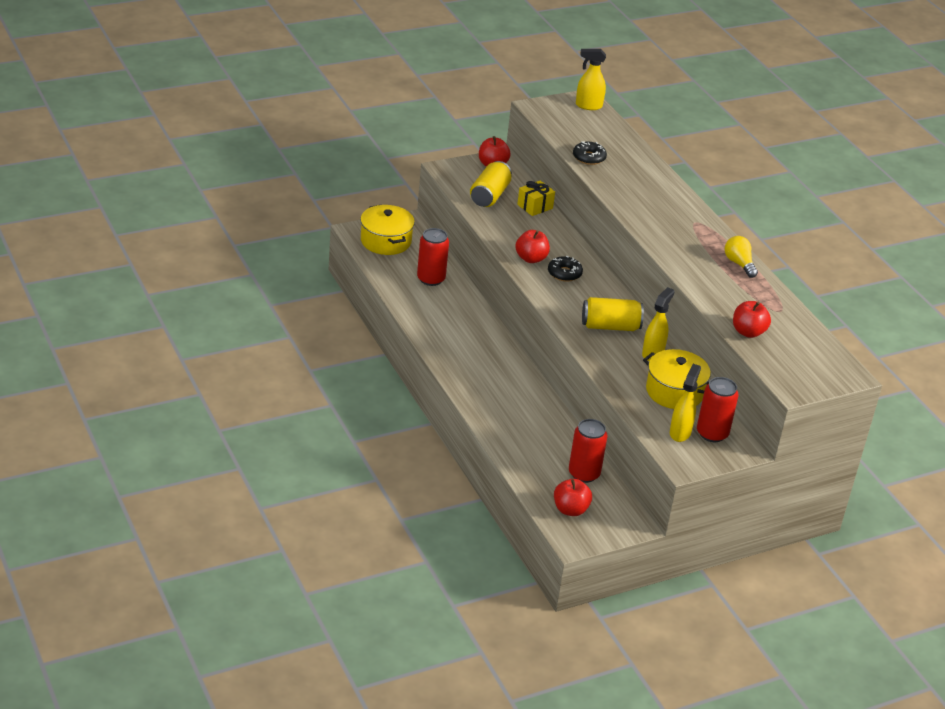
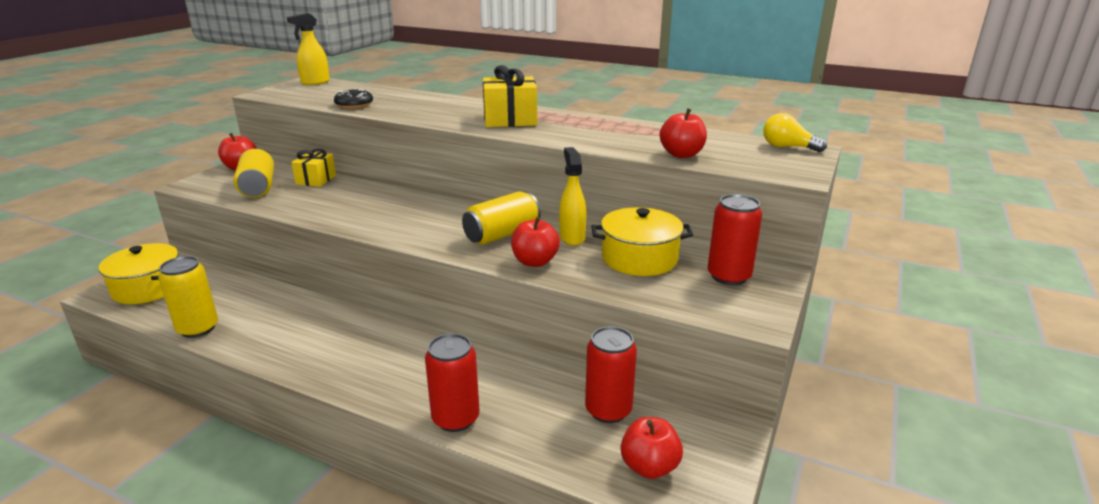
camera: 35 degrees left, 10 degrees down
red can [417,228,449,286] -> red can moved to [425,333,479,432]
red apple [515,230,550,263] -> red apple moved to [511,217,560,267]
black donut [548,256,583,281] -> none
yellow spray bottle [670,364,701,442] -> none
yellow light bulb [724,236,758,278] -> yellow light bulb moved to [763,113,827,152]
none -> yellow can [158,256,218,338]
none -> yellow gift [483,65,537,127]

